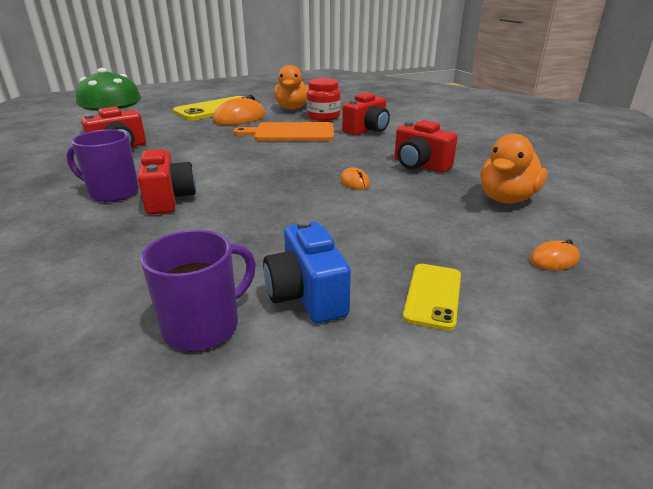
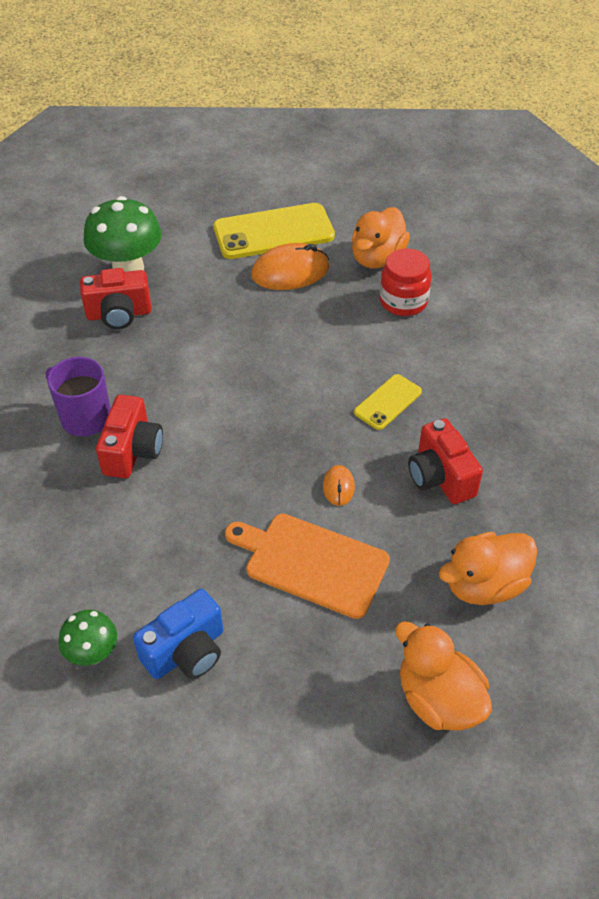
camera: 25 degrees right, 20 degrees up
purple mug [140,230,256,352] -> green mushroom [59,610,117,666]
orange cutting board [233,122,334,141] -> orange cutting board moved to [225,514,390,619]
blue camera [263,219,351,323] -> blue camera turned 135 degrees counterclockwise [133,589,223,679]
red camera [342,93,390,136] -> none
yellow phone [403,264,461,331] -> yellow phone moved to [354,374,422,430]
orange mouse [529,239,580,270] -> orange duck [395,621,492,731]

